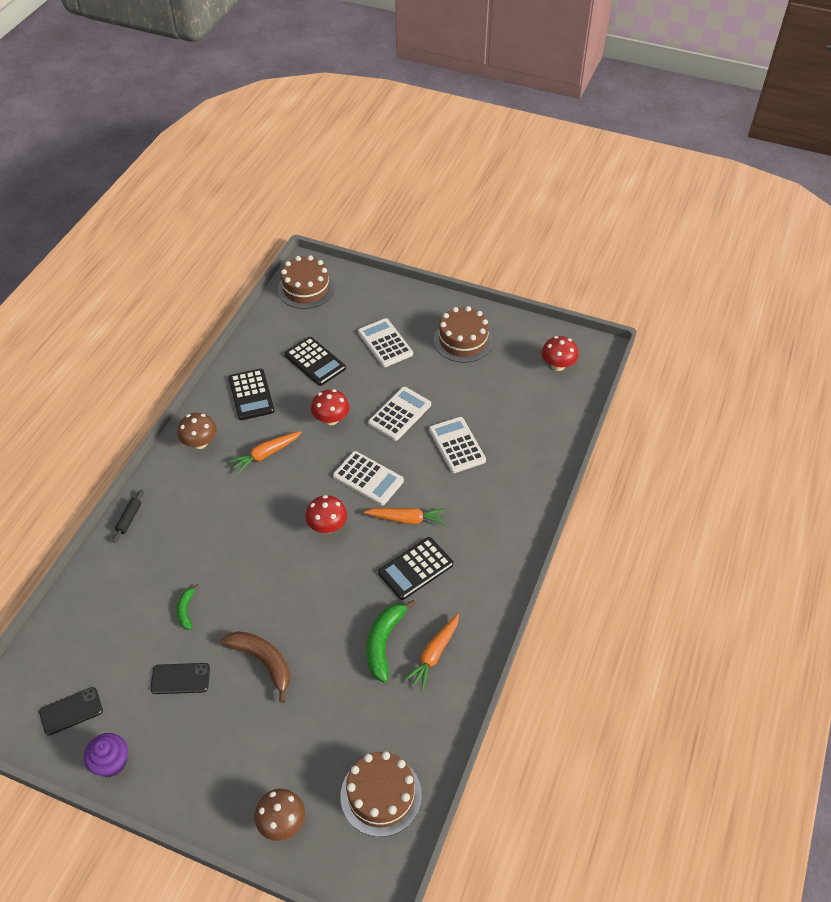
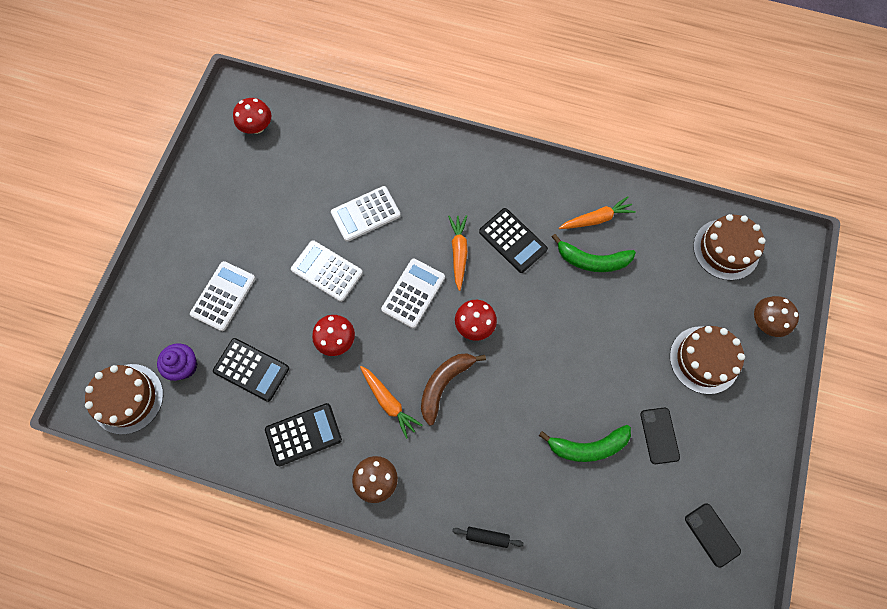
camera: 95 degrees left, 20 degrees up
purple cupcake [84,733,128,777] -> purple cupcake moved to [157,343,197,381]
green banana [177,584,199,630] -> green banana [539,425,631,462], size x1.81
brown banana [221,631,290,703] -> brown banana moved to [421,353,486,426]
black calculator [284,337,346,386] -> black calculator turned 75 degrees clockwise [213,338,289,402]
white calculator [358,318,413,367] -> white calculator turned 150 degrees clockwise [190,261,256,331]
orange carrot [404,614,459,691] -> orange carrot turned 45 degrees counterclockwise [559,196,636,229]
brown cake [434,306,493,363] -> brown cake moved to [670,326,745,394]

